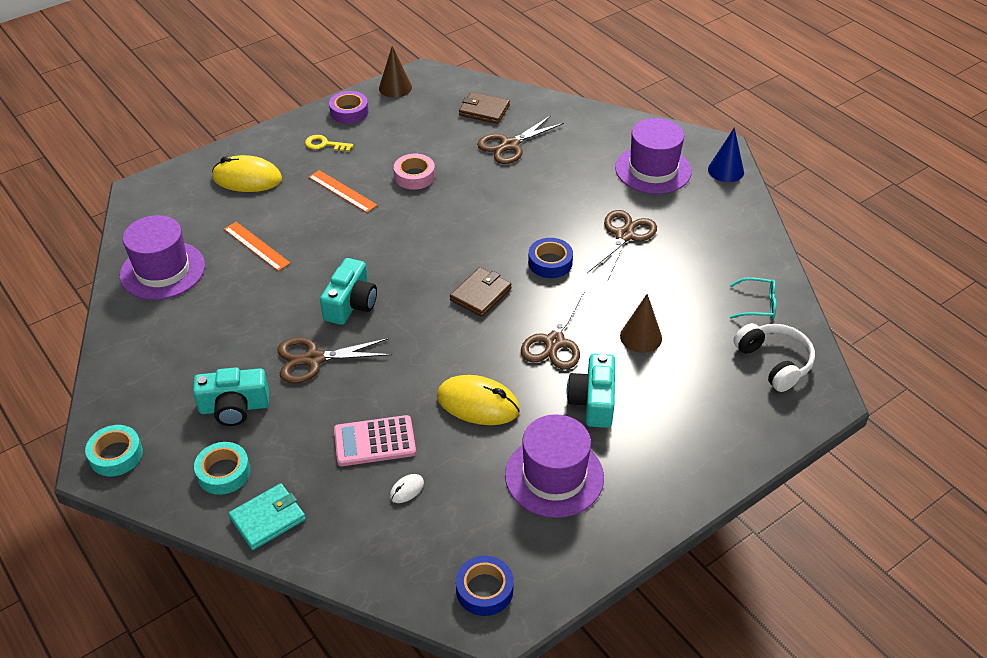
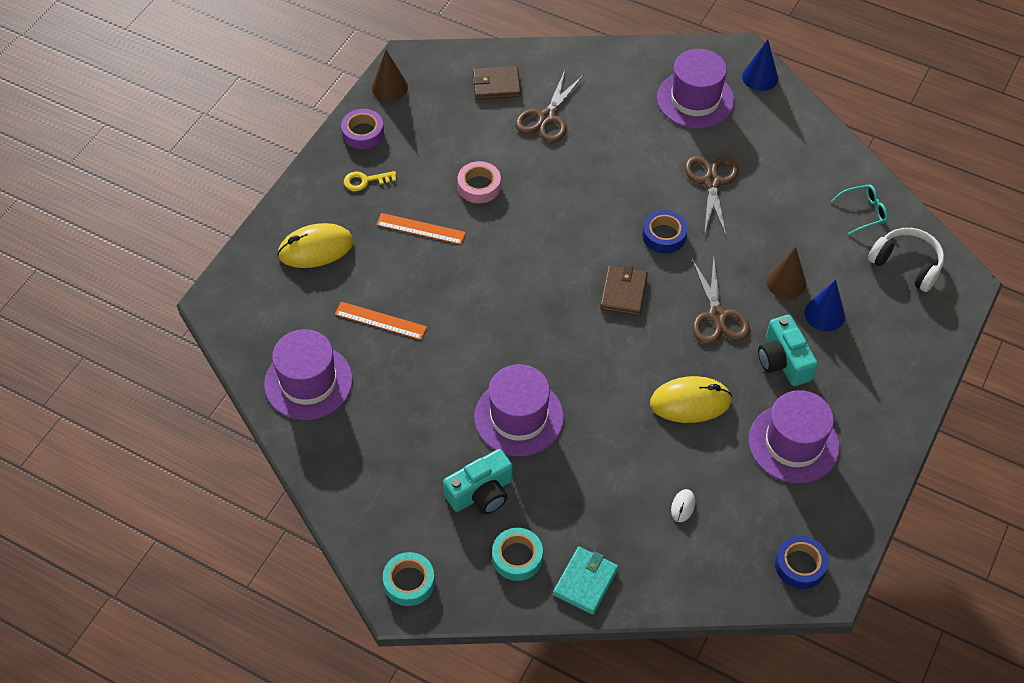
camera: 25 degrees left, 10 degrees up
brown scissors [277,337,392,384] -> purple hat [474,364,564,456]
turquoise camera [320,258,377,325] -> none
pink calculator [334,415,416,466] -> none
none -> blue cone [804,280,845,331]

